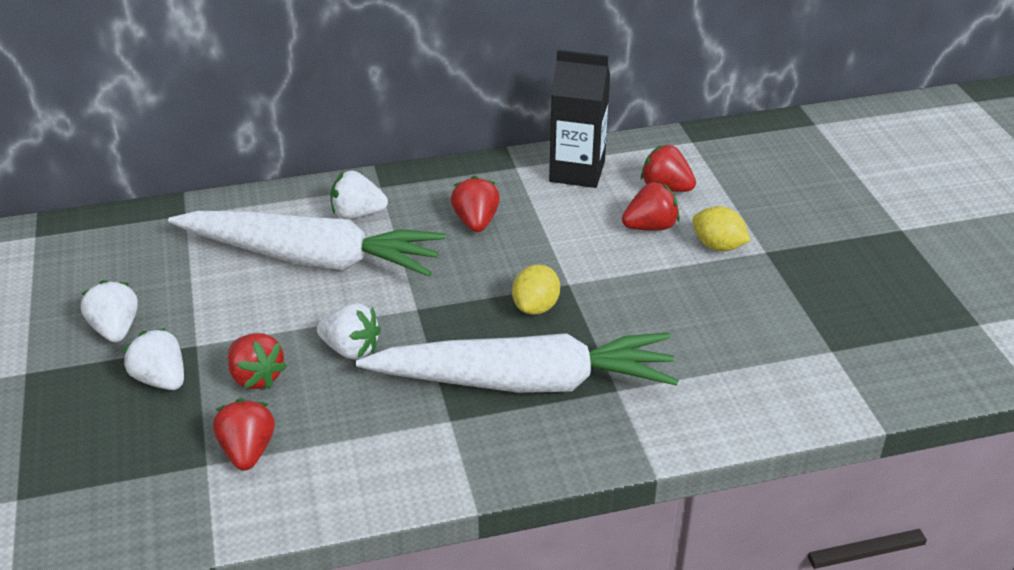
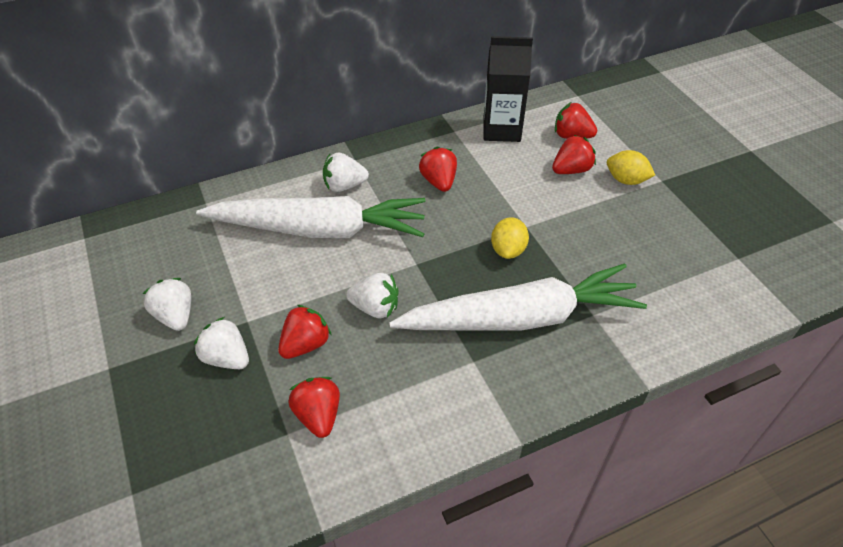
camera: 10 degrees left, 10 degrees up
red strawberry [227,333,287,389] -> red strawberry turned 90 degrees counterclockwise [278,305,331,359]

